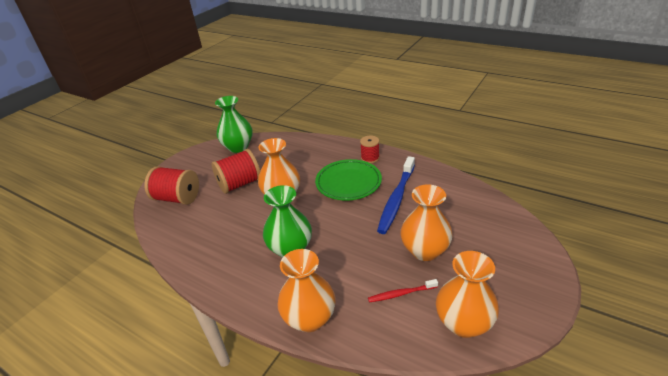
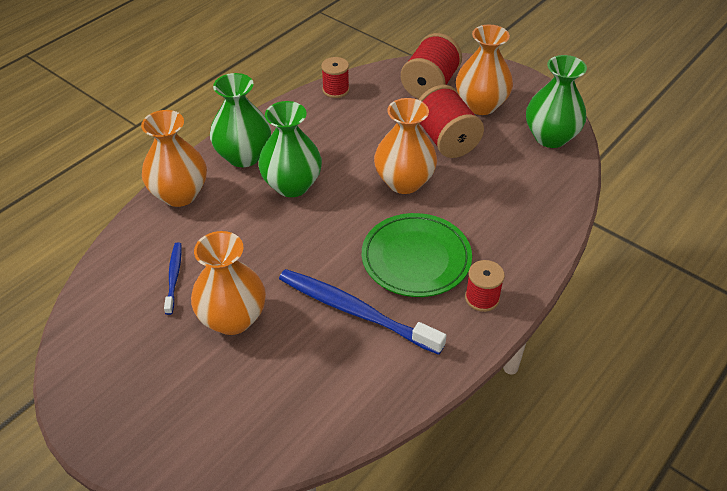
camera: 95 degrees right, 10 degrees up
red toothbrush [368,279,438,303] -> blue toothbrush [164,242,181,315]
orange vase [436,251,499,338] -> orange vase moved to [456,25,513,115]
none -> green vase [210,73,271,167]
none -> red spool [321,57,349,98]

